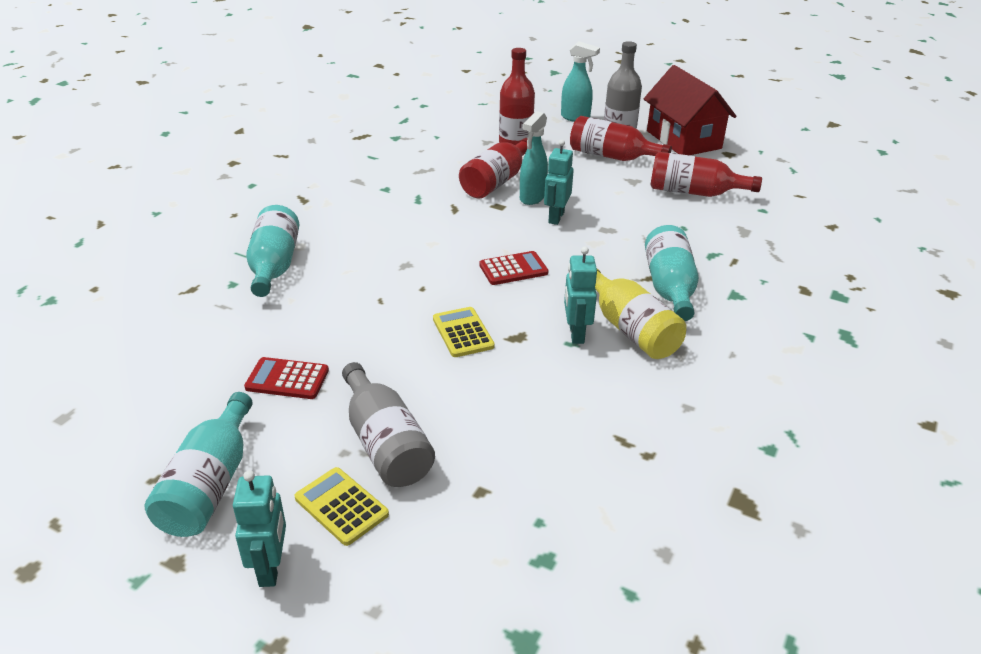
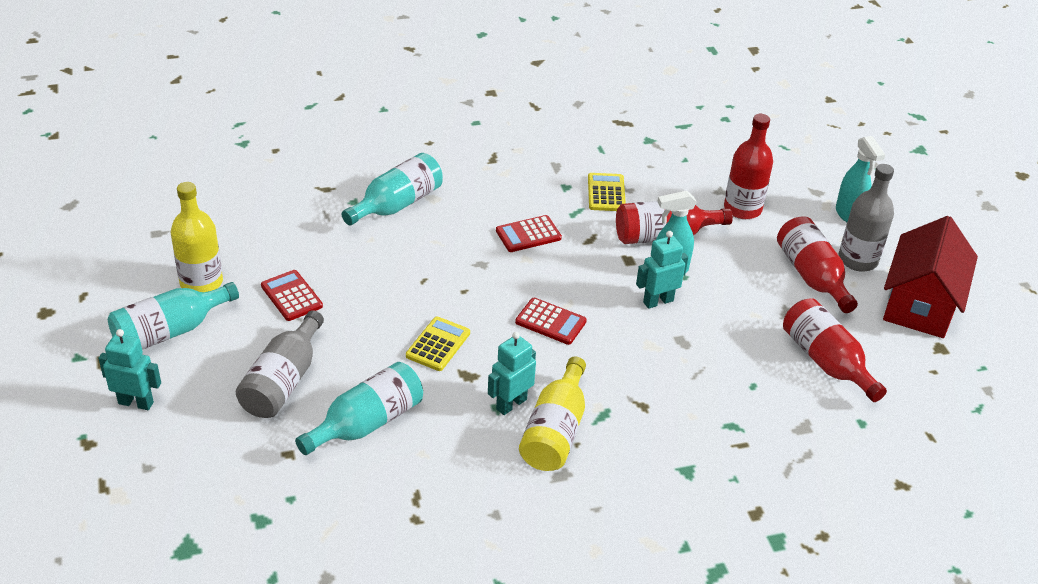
camera: 45 degrees right, 5 degrees up
turquoise robot [233,470,286,587] -> turquoise robot turned 120 degrees counterclockwise [98,329,161,410]
yellow calculator [295,467,389,546] -> yellow calculator moved to [588,173,626,211]
turquoise bottle [645,225,699,321] -> turquoise bottle moved to [295,362,423,455]
none -> yellow bottle [171,182,223,292]
none -> red calculator [496,215,562,252]

